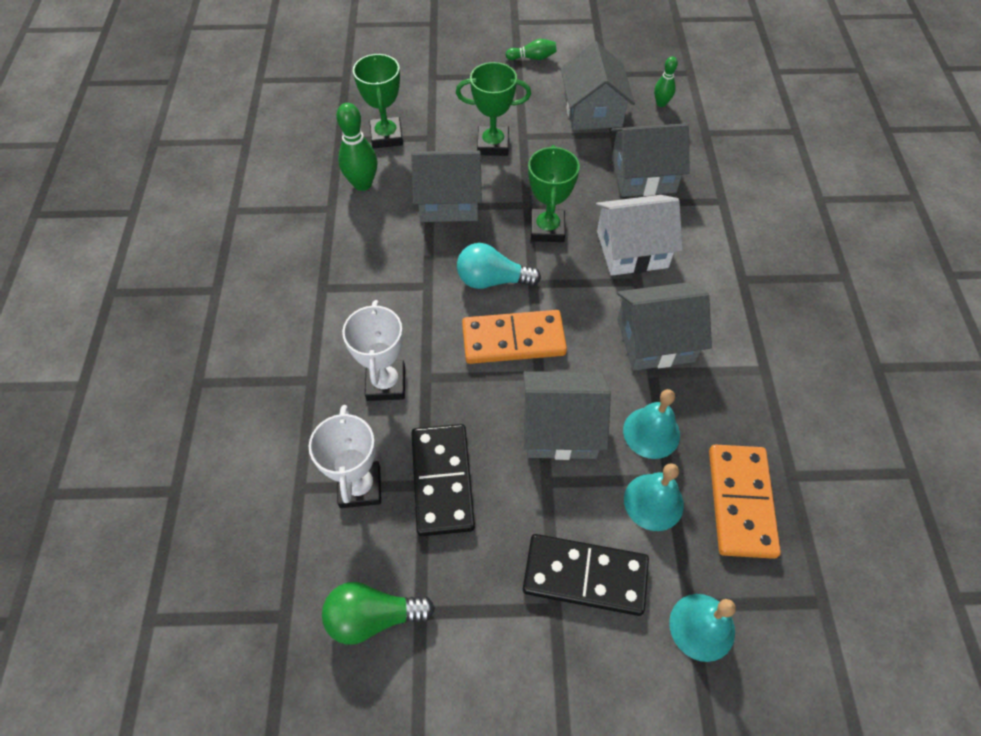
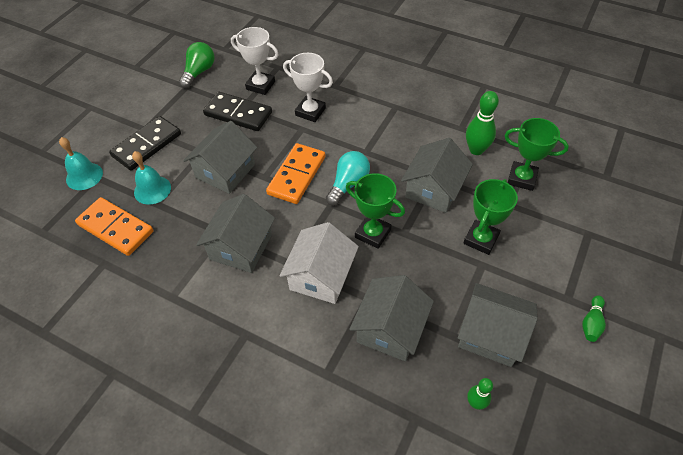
camera: 120 degrees right, 5 degrees down
turquoise bell [623,389,680,459] -> none

